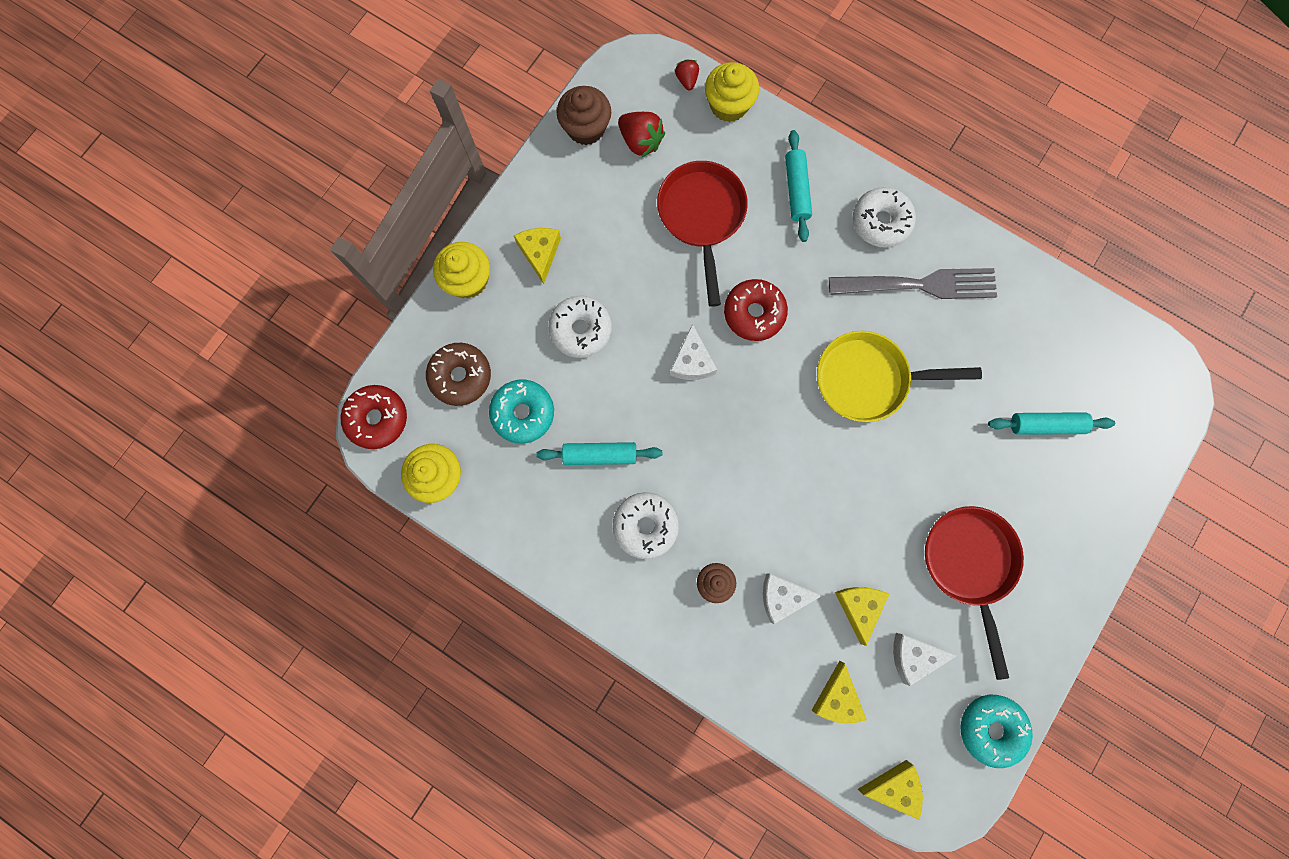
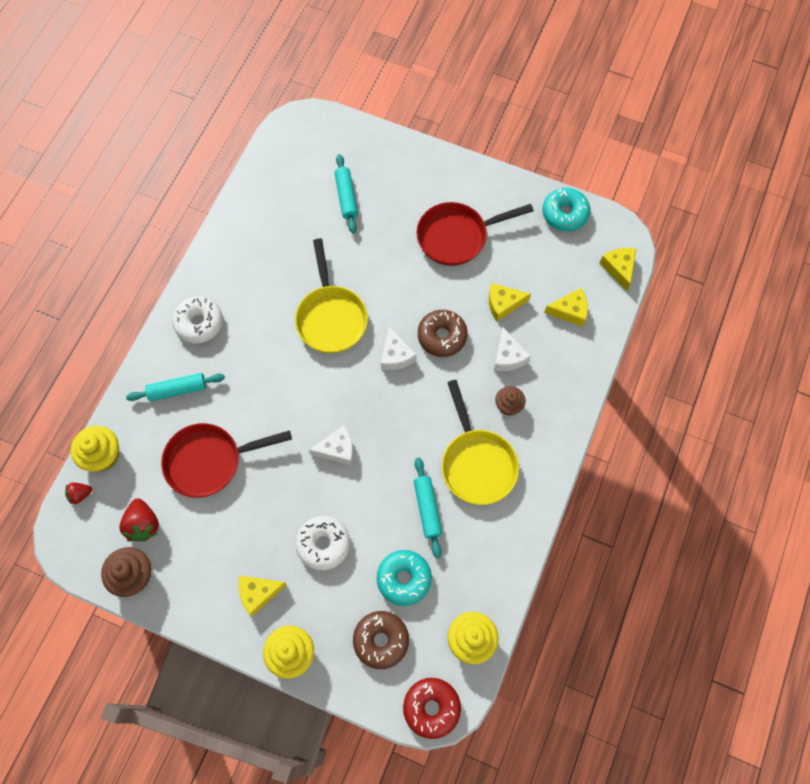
camera: 100 degrees left, 10 degrees down
white donut [613,492,679,559] -> yellow pan [442,380,519,505]
red strawberry [618,112,665,157] -> red strawberry turned 135 degrees clockwise [119,499,159,542]
red donut [724,279,788,341] -> none
grey fork [829,268,997,299] -> none
white cheese [893,633,957,686] -> white cheese moved to [381,326,416,370]
none -> brown donut [418,310,468,357]

